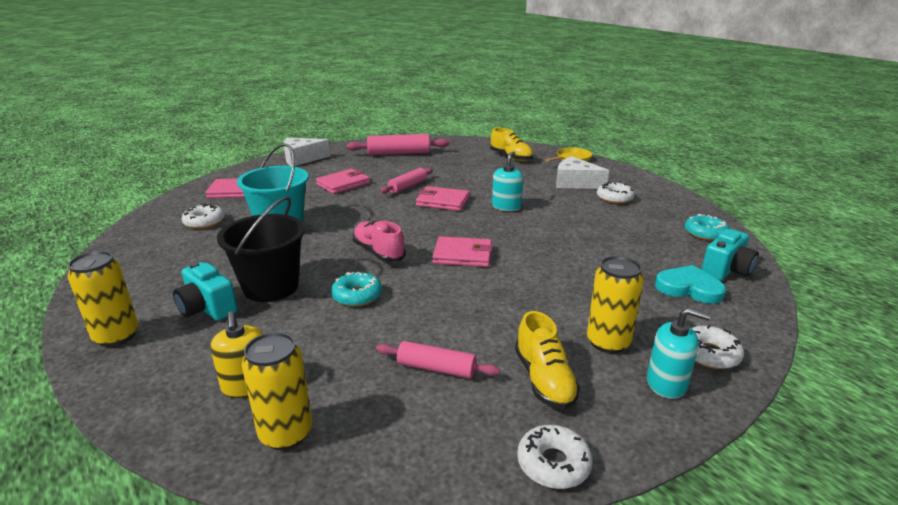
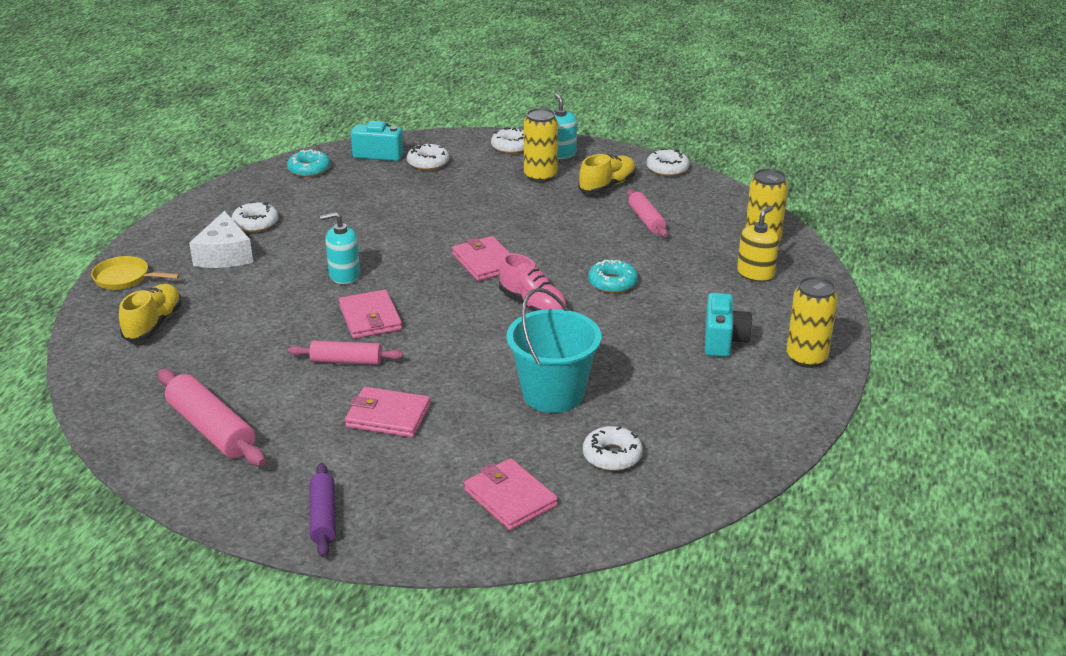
camera: 125 degrees left, 5 degrees up
black bucket [217,196,305,302] -> none
white cheese [284,138,331,166] -> purple rolling pin [310,463,336,557]
pink shoe [353,220,406,262] -> pink shoe turned 60 degrees counterclockwise [499,253,567,312]
turquoise heart [655,265,726,304] -> white donut [407,144,449,170]

